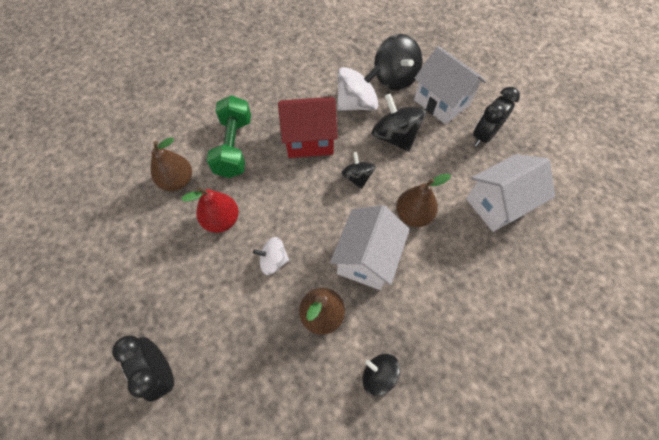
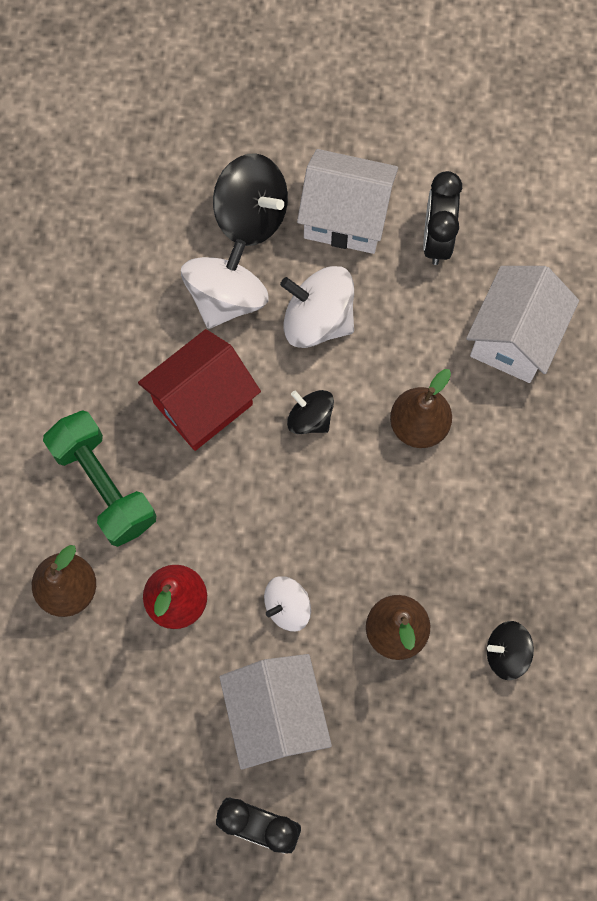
camera: 35 degrees left, 10 degrees up
white house [330,205,410,290] -> white house moved to [219,654,332,769]
black spinning top [372,93,426,152] -> white spinning top [280,266,354,348]

